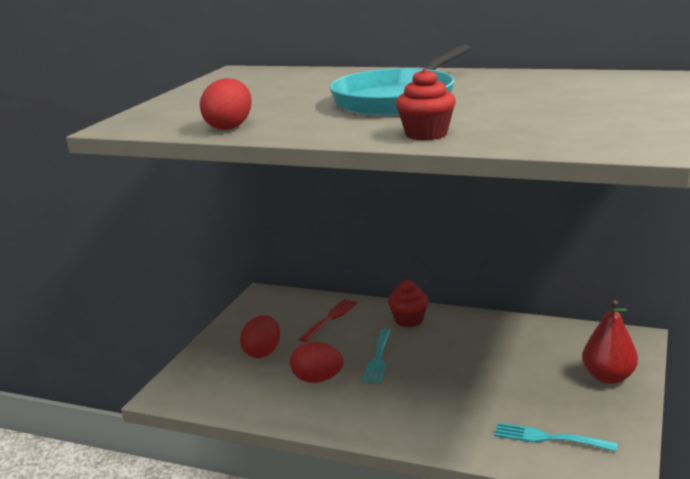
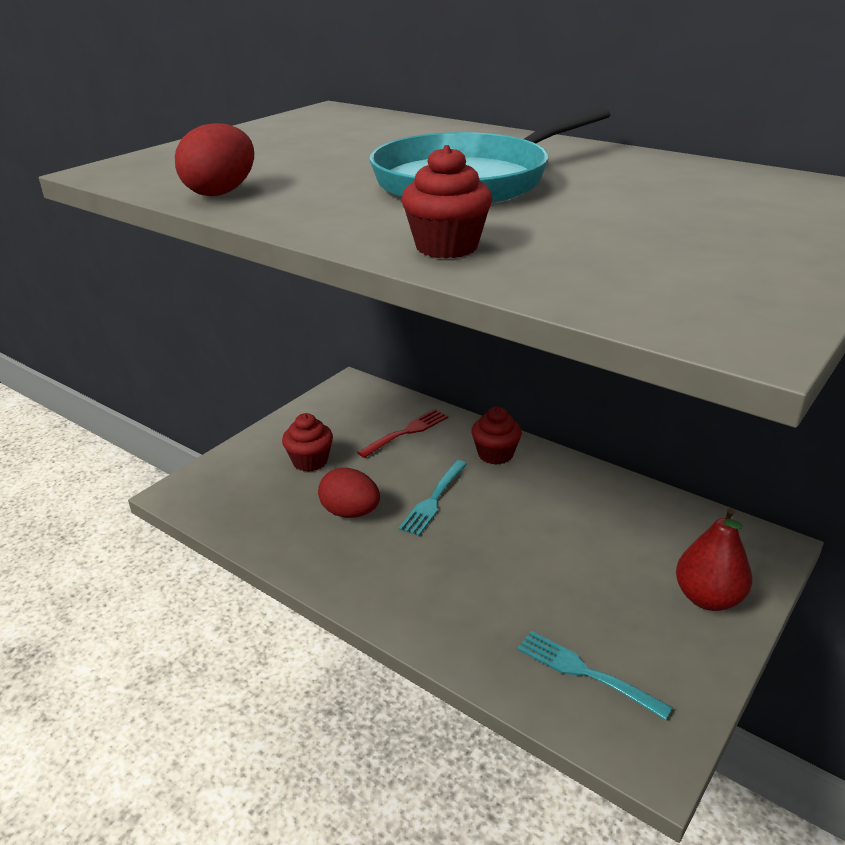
camera: 15 degrees right, 10 degrees up
red egg [240,315,280,358] -> red cupcake [282,413,333,472]

